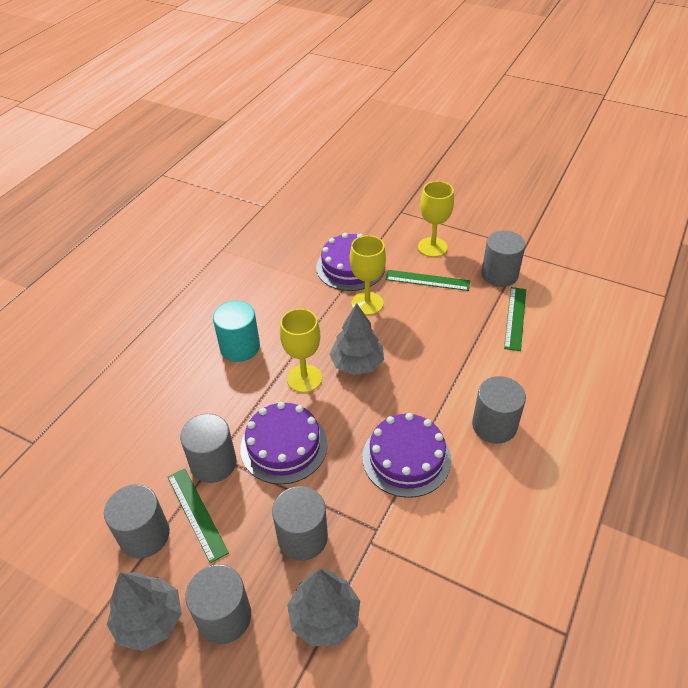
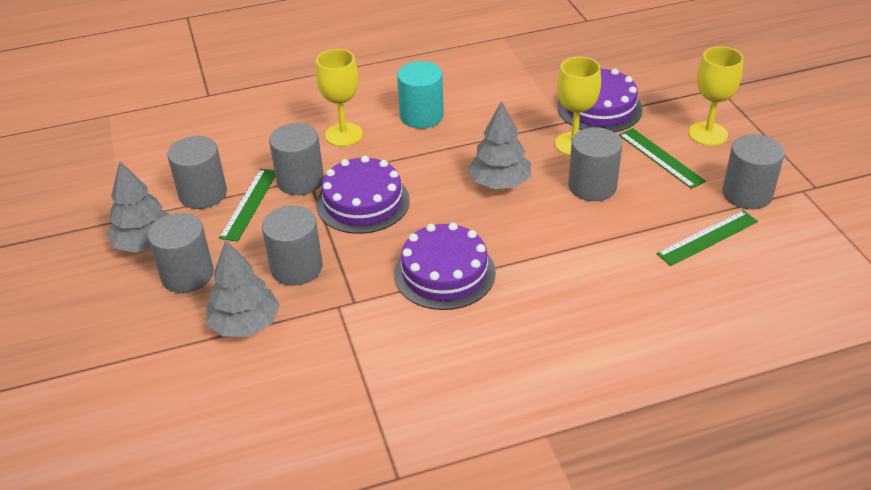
camera: 45 degrees right, 5 degrees down
yellow goblet [280,309,322,393] -> yellow goblet moved to [316,49,363,147]
grey cylinder [472,376,526,444] -> grey cylinder moved to [568,127,622,201]

